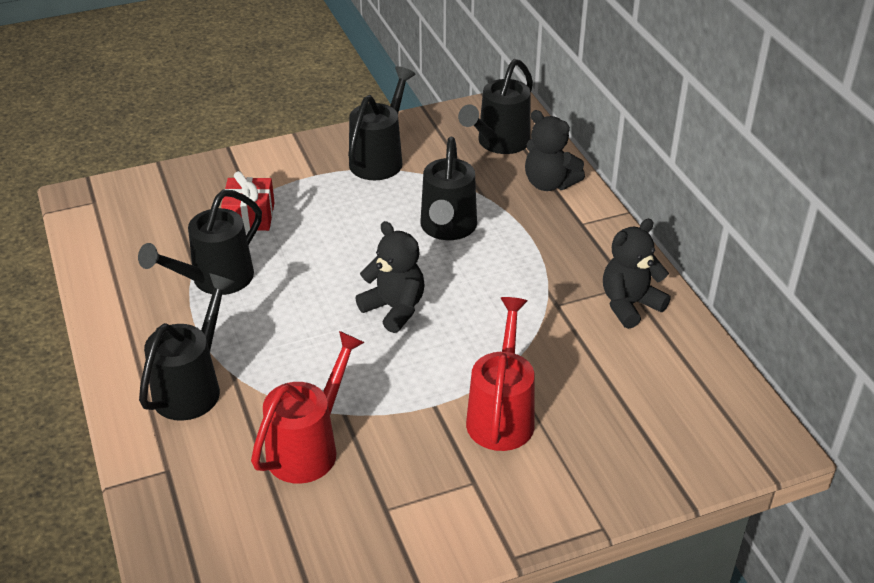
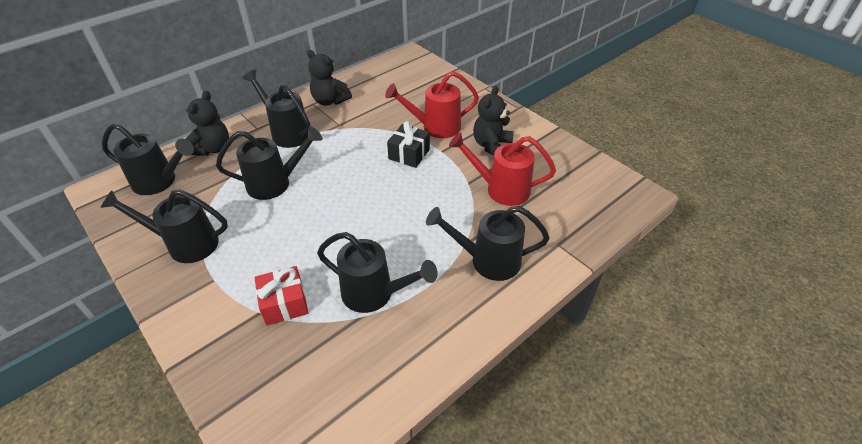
camera: 110 degrees left, 5 degrees up
black teddy bear [355,221,425,333] -> black teddy bear moved to [473,86,514,155]
none -> black watering can [242,70,311,148]
none -> black gift [387,121,430,168]

